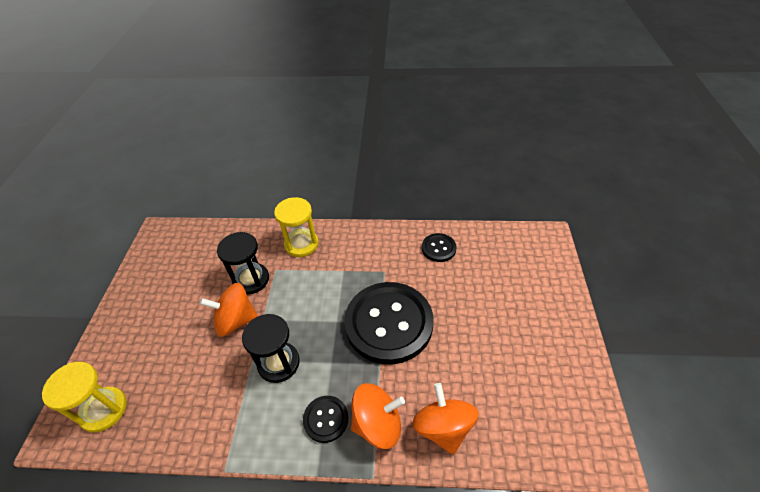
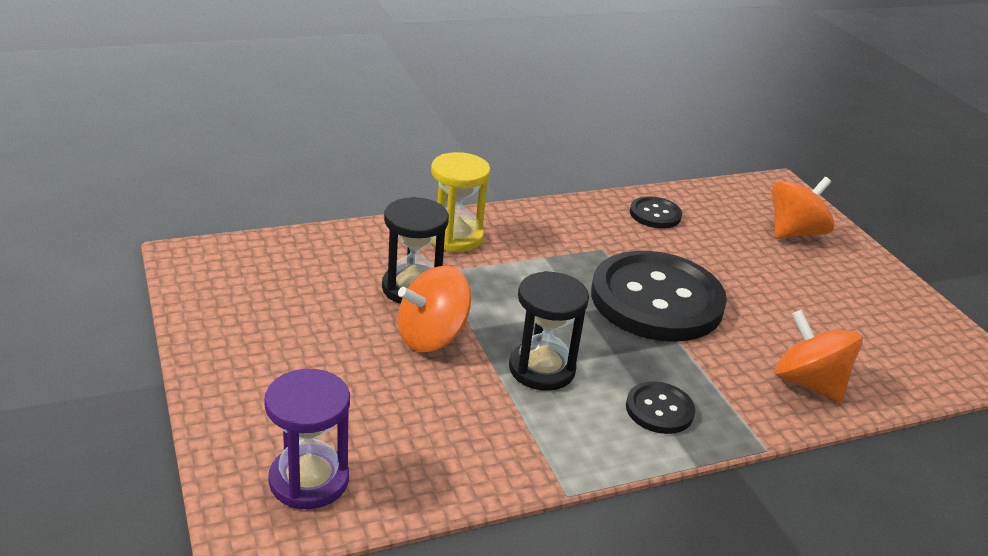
camera: 30 degrees left, 15 degrees down
yellow hourglass [42,362,127,432] -> purple hourglass [264,369,350,509]
orange spinning top [351,383,405,449] -> orange spinning top moved to [772,177,835,239]

